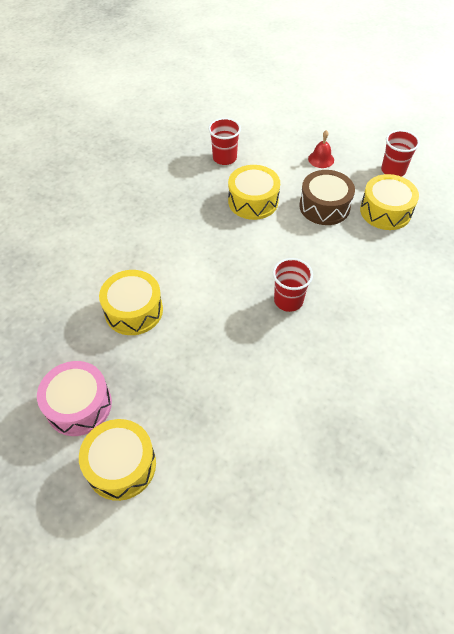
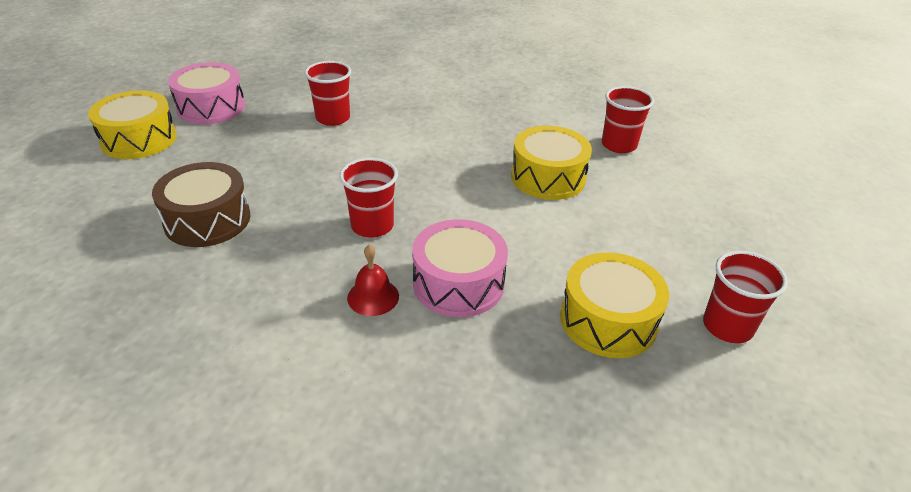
camera: 75 degrees right, 15 degrees down
yellow drum [99,270,163,335] -> red cup [305,61,351,126]
brown drum [299,170,355,225] -> brown drum moved to [152,162,251,247]
red bell [308,130,334,168] -> red bell moved to [347,245,399,316]
none -> pink drum [412,219,508,317]

